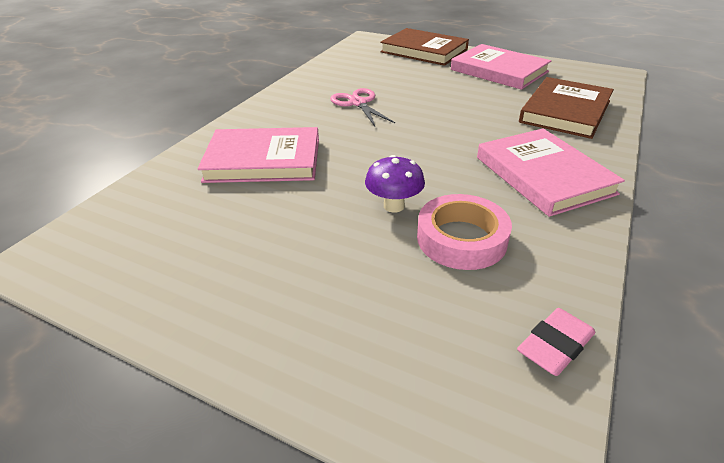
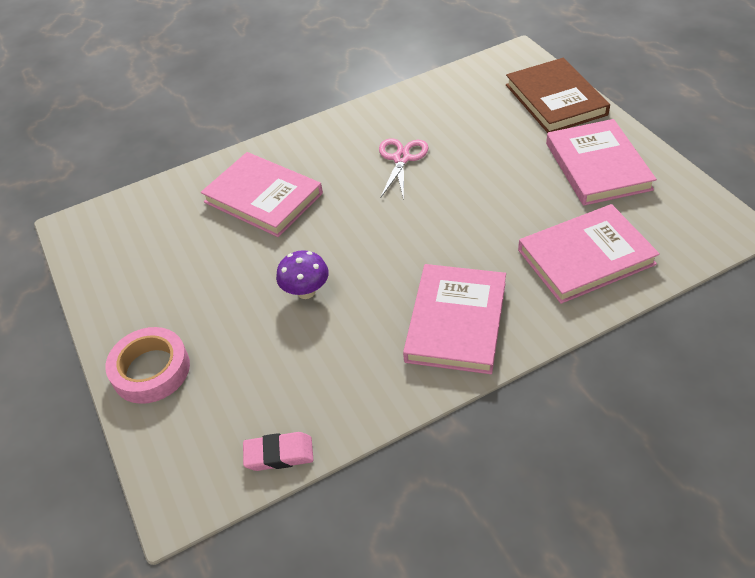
camera: 40 degrees right, 10 degrees up
pink tape [417,194,512,270] -> pink tape moved to [105,327,190,404]
brown book [519,77,614,139] -> pink book [518,204,660,304]

